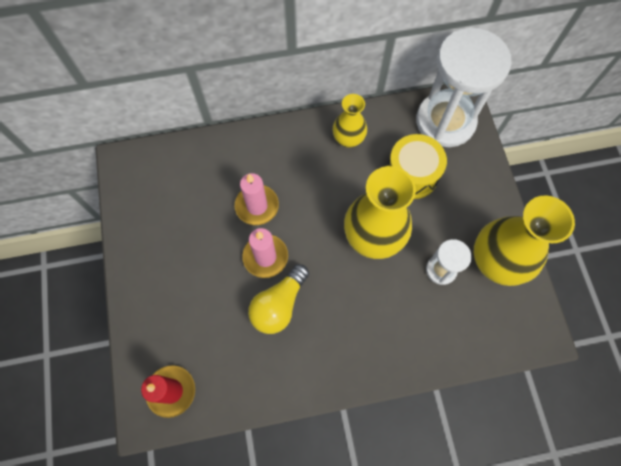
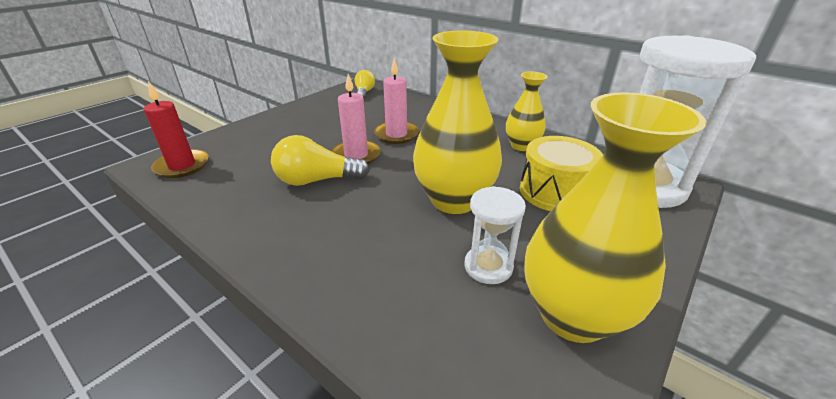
camera: 50 degrees right, 35 degrees down
none -> yellow light bulb [355,70,375,98]

